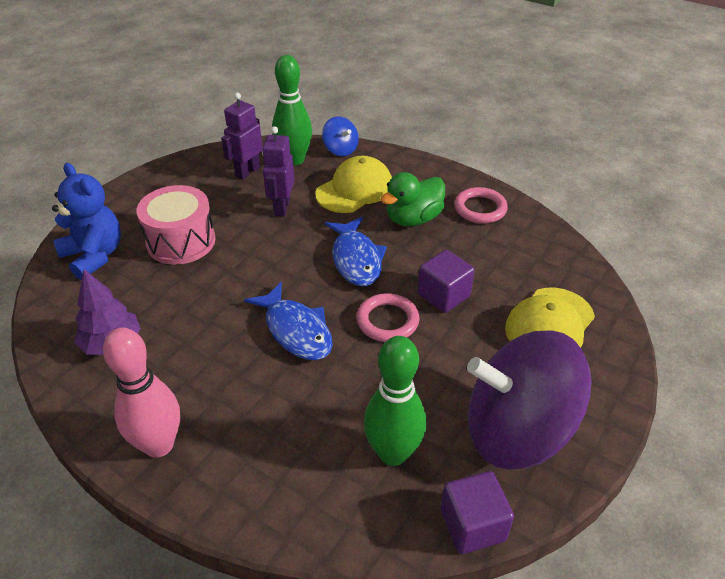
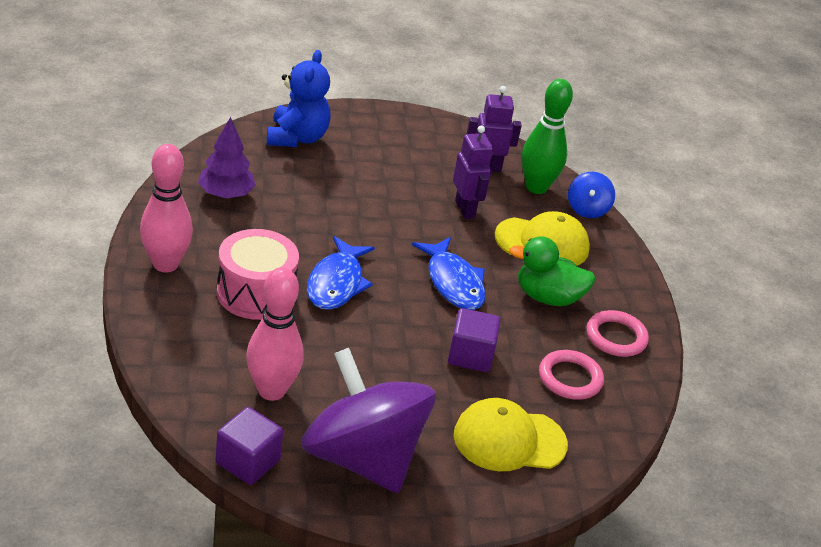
camera: 45 degrees right, 5 degrees down
pink drum [136,185,215,265] -> pink drum moved to [217,229,299,320]
purple robot [262,126,295,216] -> purple robot turned 105 degrees clockwise [453,125,493,219]
blue fish [325,217,387,286] -> blue fish turned 60 degrees counterclockwise [412,237,486,310]
pink ring [357,293,420,342] -> pink ring moved to [539,350,604,400]
green bowling pin [364,336,426,466] -> pink bowling pin [246,267,304,401]

